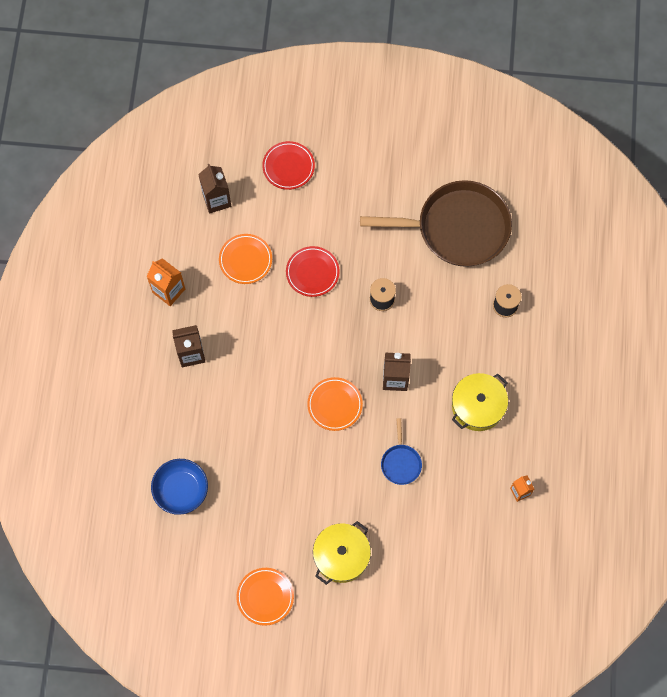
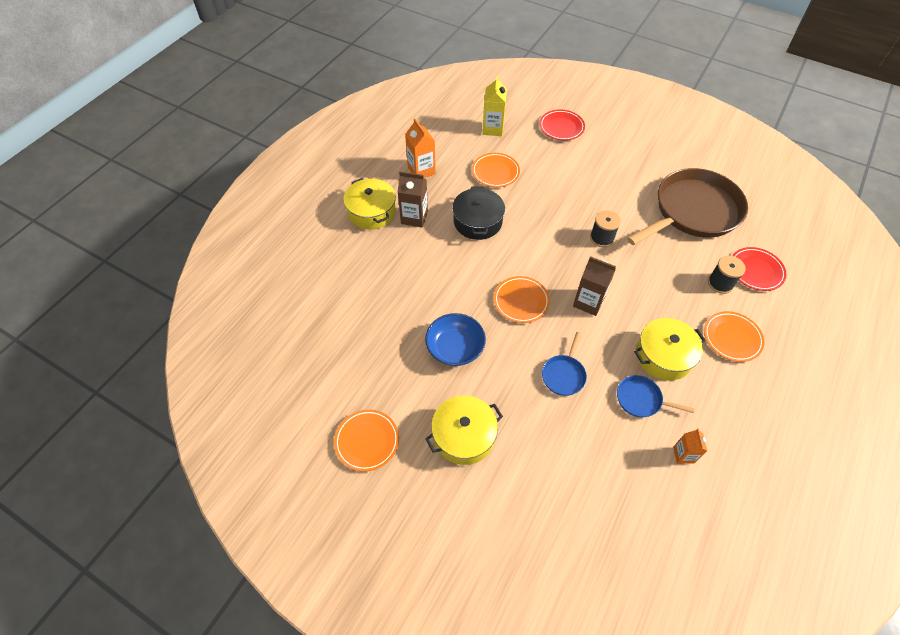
camera: 25 degrees right, 15 degrees down
blue bowl [151,459,208,515] -> blue bowl moved to [425,313,486,366]
brown carton [198,164,231,214] -> yellow carton [482,76,507,136]
red plate [286,246,340,297] -> red plate moved to [732,247,786,291]
brown pan [360,180,512,267] -> brown pan turned 60 degrees counterclockwise [627,168,748,245]
none -> yellow pot [343,178,396,230]
none -> black pot [452,186,505,240]
none -> blue pan [617,375,694,417]
none -> orange plate [704,311,764,362]

